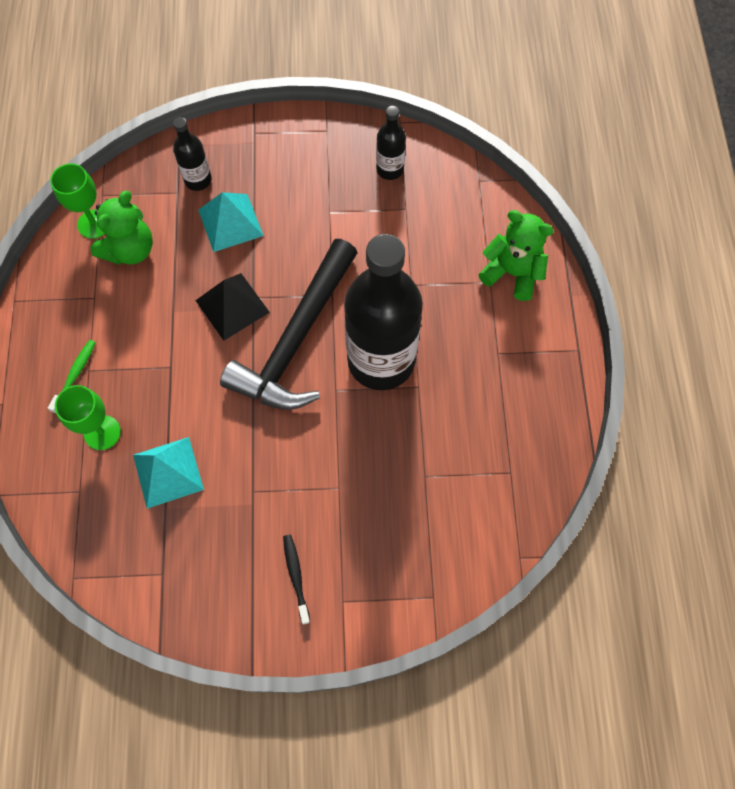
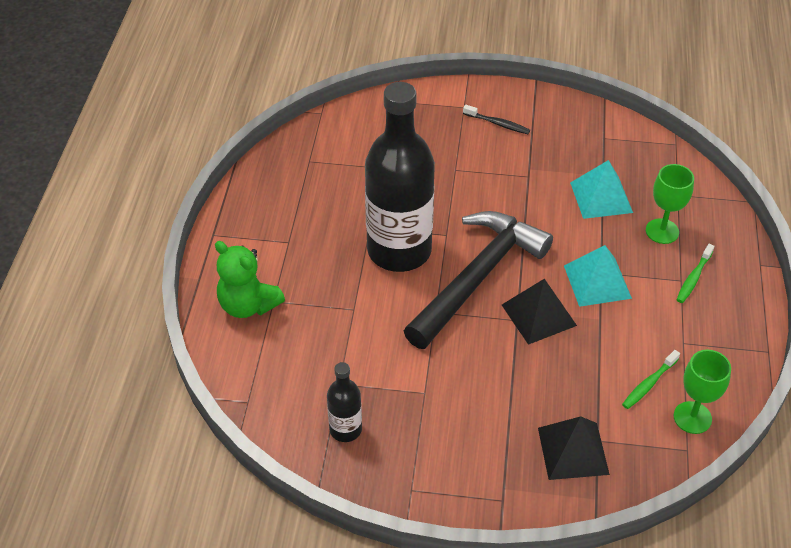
camera: 170 degrees left, 20 degrees down
green teddy bear [90,191,153,265] -> green toothbrush [622,350,680,409]
black bottle [173,117,212,191] -> black pyramid [538,416,610,480]
turquoise pyramid [198,192,263,252] -> turquoise pyramid moved to [564,245,632,307]
black toothbrush [283,535,310,625] -> black toothbrush turned 60 degrees counterclockwise [463,104,530,134]

